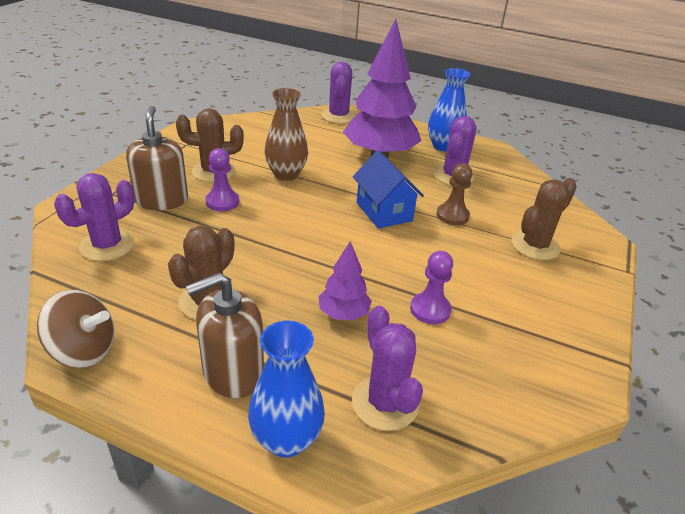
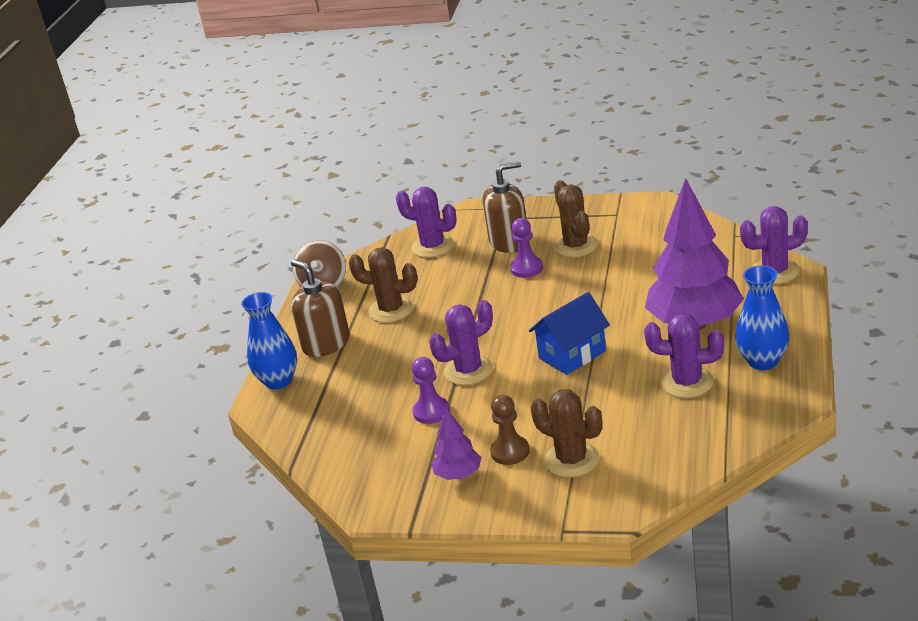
camera: 85 degrees right, 5 degrees down
brown vase [264,88,308,181] -> none
purple tree [318,241,372,321] -> purple tree moved to [431,406,481,480]
purple cactus [352,306,423,431] -> purple cactus moved to [429,300,493,385]
brown pawn [436,163,472,225] -> brown pawn moved to [490,395,530,465]

